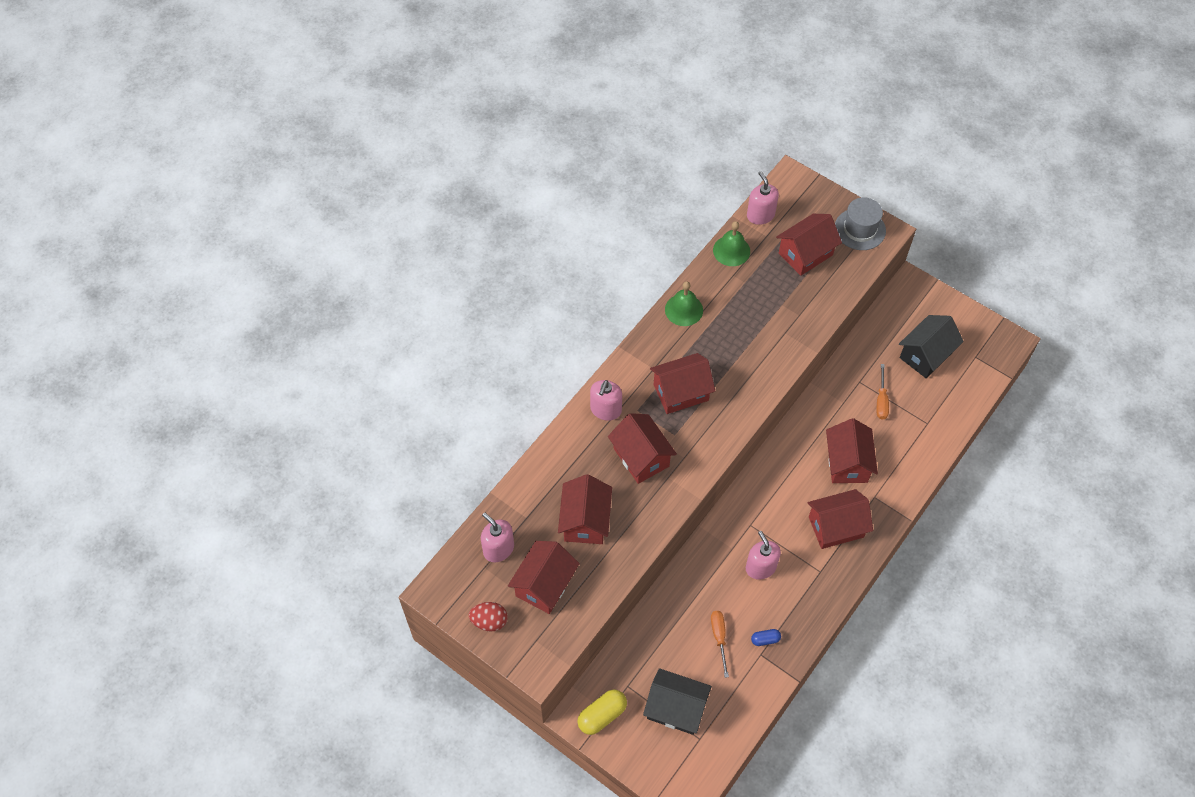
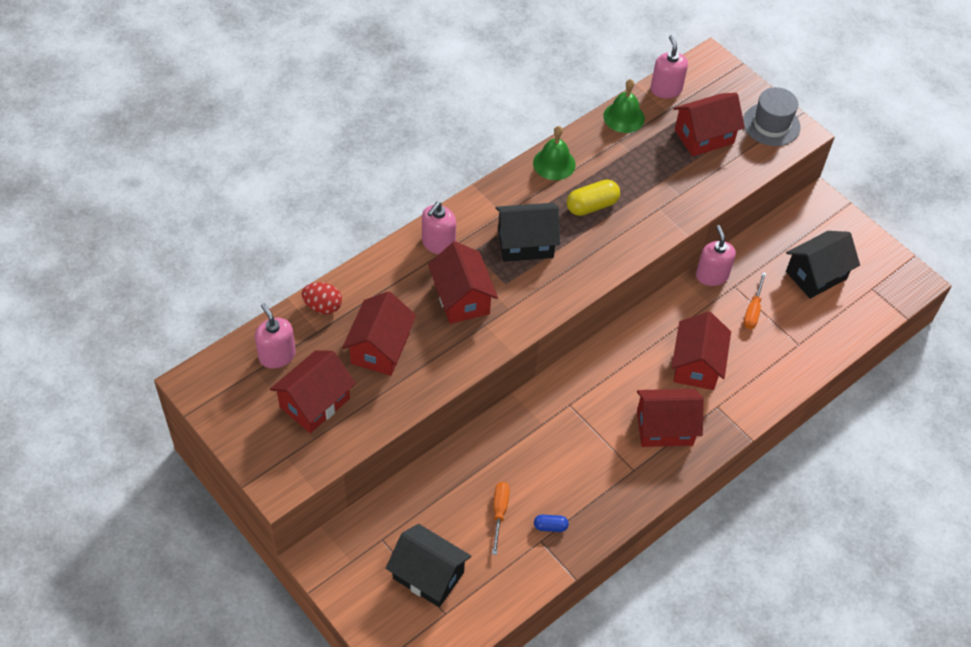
camera: 10 degrees right, 5 degrees down
red egg [469,602,508,632] -> red egg moved to [301,282,342,314]
yellow capsule [577,689,627,735] -> yellow capsule moved to [567,180,620,216]
red house [650,353,715,414] -> black house [495,203,560,262]
pink soap dispenser [746,531,781,580] -> pink soap dispenser moved to [696,225,736,286]

